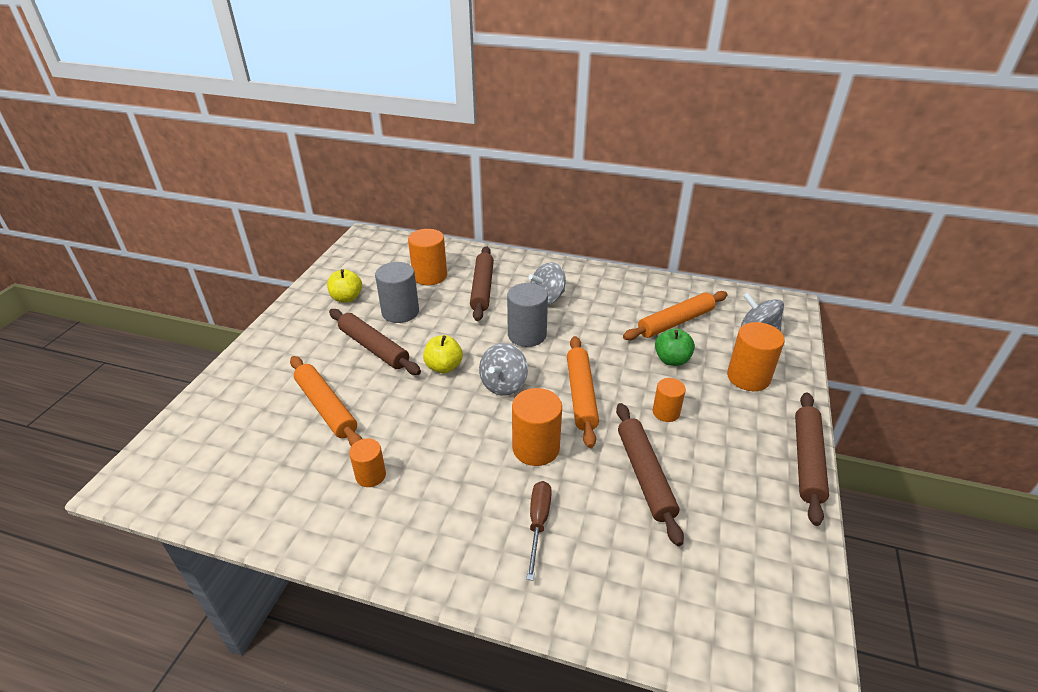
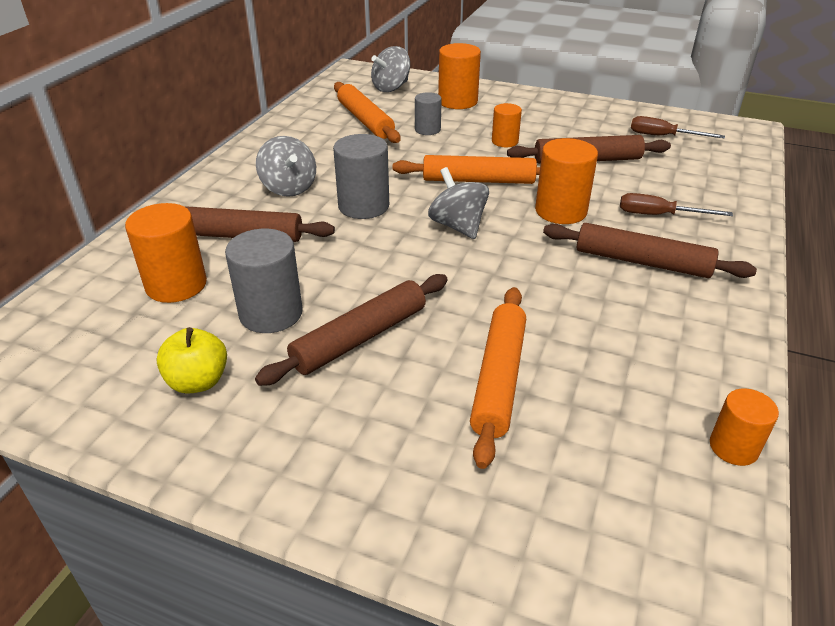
camera: 85 degrees left, 0 degrees up
orange rolling pin [290,356,362,446] -> orange rolling pin turned 45 degrees counterclockwise [470,287,526,469]
orange cylinder [349,438,386,487] -> orange cylinder moved to [710,388,779,466]
yellow apple [423,335,463,373] -> none
grey spinning top [479,343,528,396] -> grey spinning top turned 150 degrees counterclockwise [428,167,489,239]
green apple [655,328,695,366] -> grey cylinder [415,92,442,135]
brown rolling pin [795,392,829,526] -> brown rolling pin moved to [543,223,757,278]
none -> brown screwdriver [631,116,725,139]

